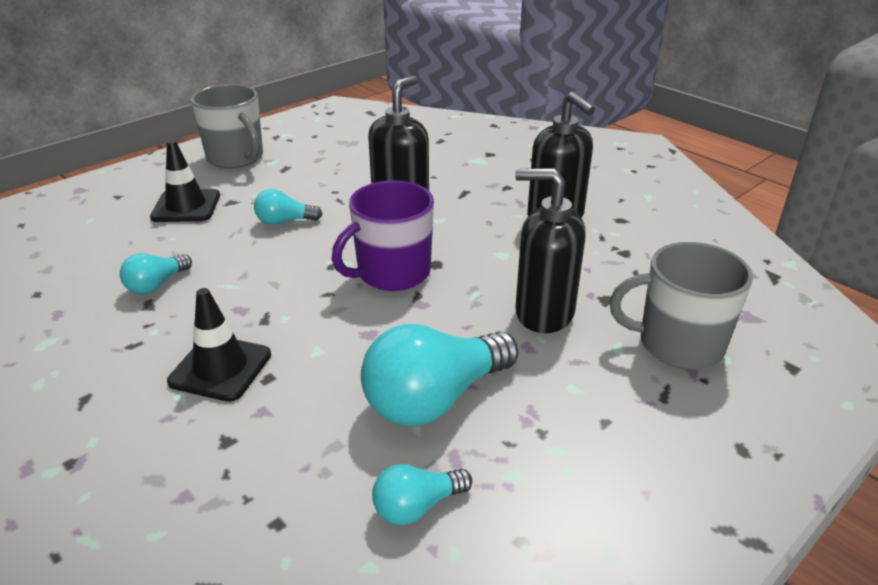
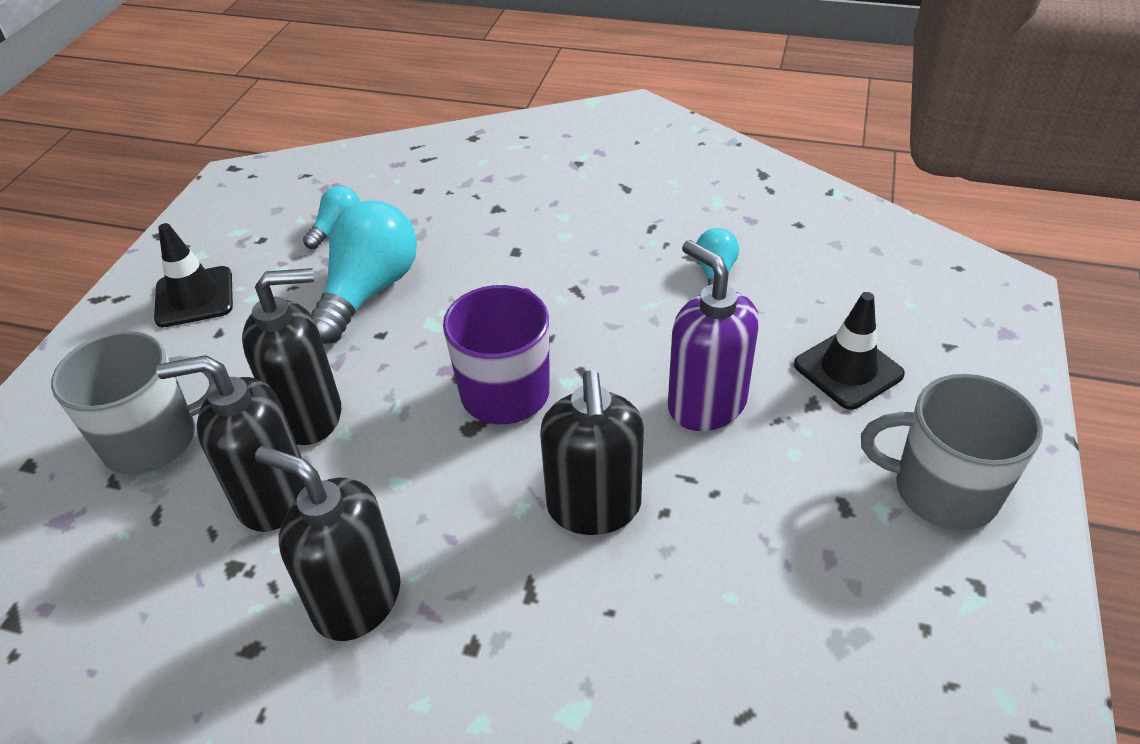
camera: 150 degrees right, 10 degrees up
black traffic cone [167,288,271,402] -> black traffic cone moved to [154,223,233,327]
turquoise light bulb [254,189,323,225] -> purple soap dispenser [668,240,759,431]
none -> black soap dispenser [156,355,305,532]

